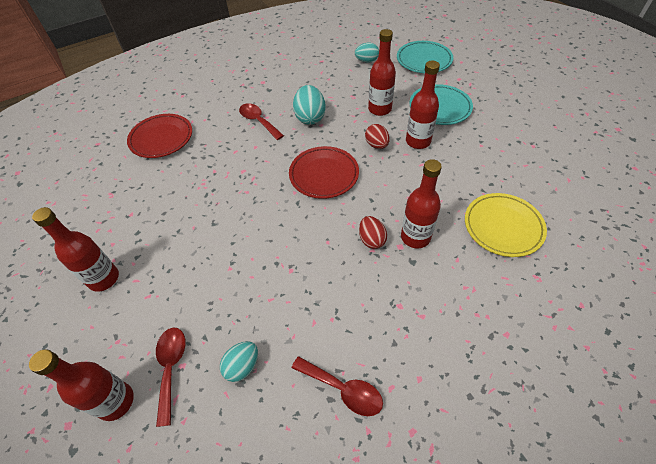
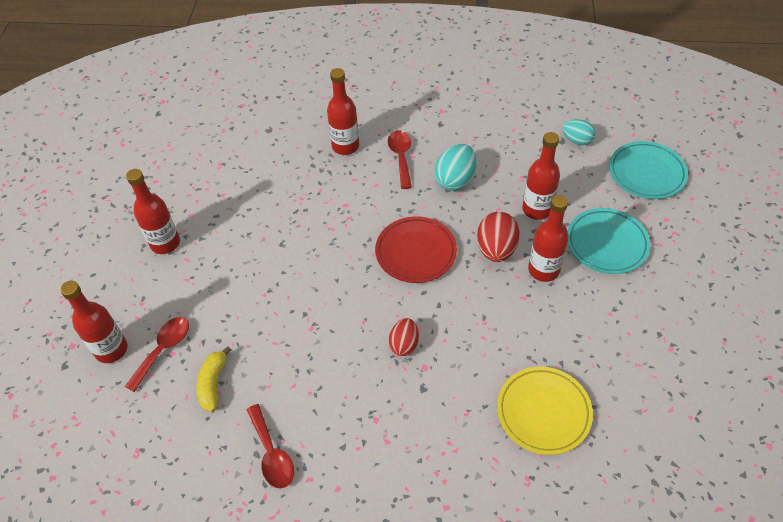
camera: 35 degrees right, 0 degrees up
red plate [127,114,192,158] -> none
turquoise egg [220,341,258,382] -> yellow banana [197,346,231,412]
red egg [365,124,389,149] -> red egg [477,212,520,262], size x1.54
red bottle [401,159,442,248] -> red bottle moved to [327,68,359,155]

